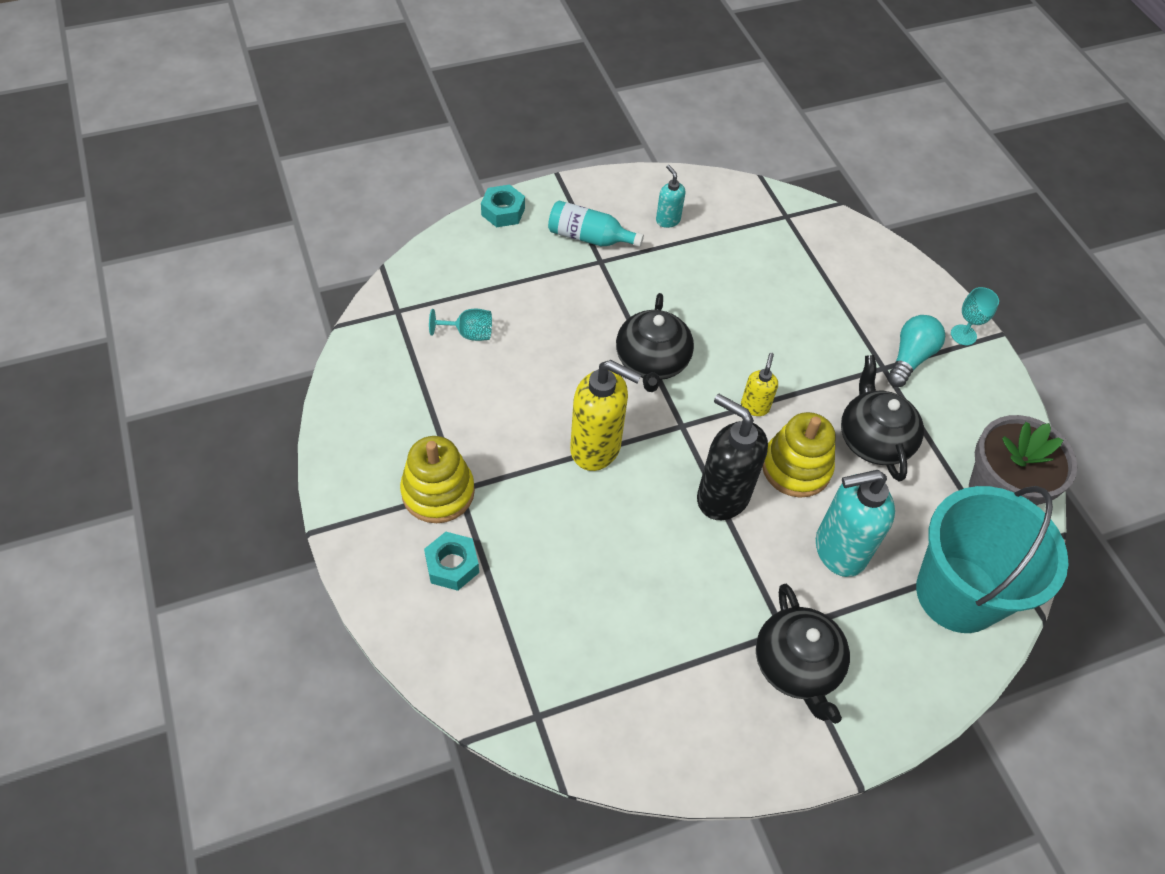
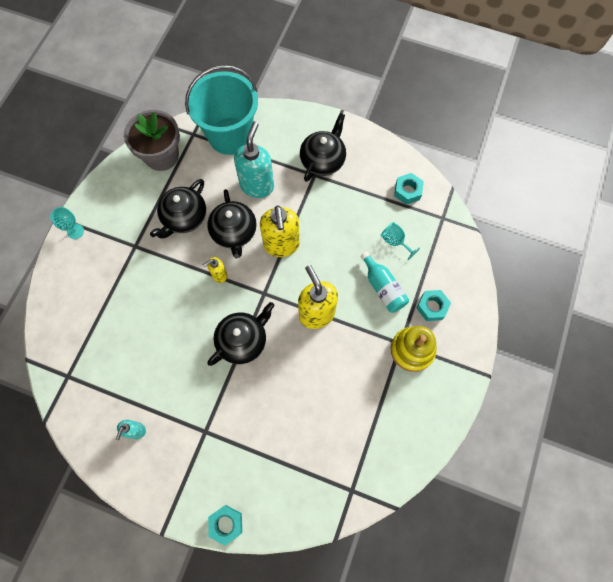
camera: 135 degrees left, 15 degrees up
turquoise goblet [429,309,492,341] -> turquoise goblet moved to [381,222,420,260]
turquoise bottle [548,201,644,247] -> turquoise bottle moved to [360,251,409,313]
black soap dispenser [697,394,768,520] -> yellow soap dispenser [260,205,300,257]
yellow stacking toy [762,412,835,498] -> black teapot [207,189,257,259]
turquoise soap dispenser [816,470,895,577] -> turquoise soap dispenser turned 105 degrees counterclockwise [234,121,274,198]
turquoise light bulb [887,315,945,387] -> none
none -> turquoise nut [394,173,424,205]

